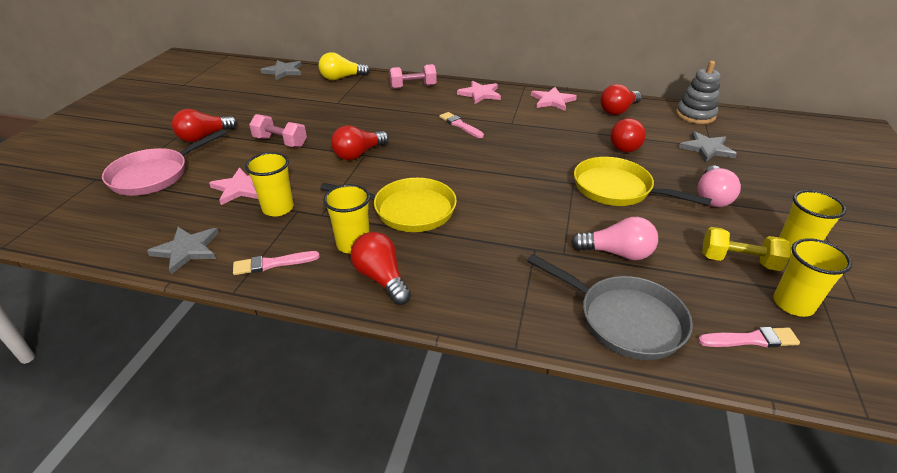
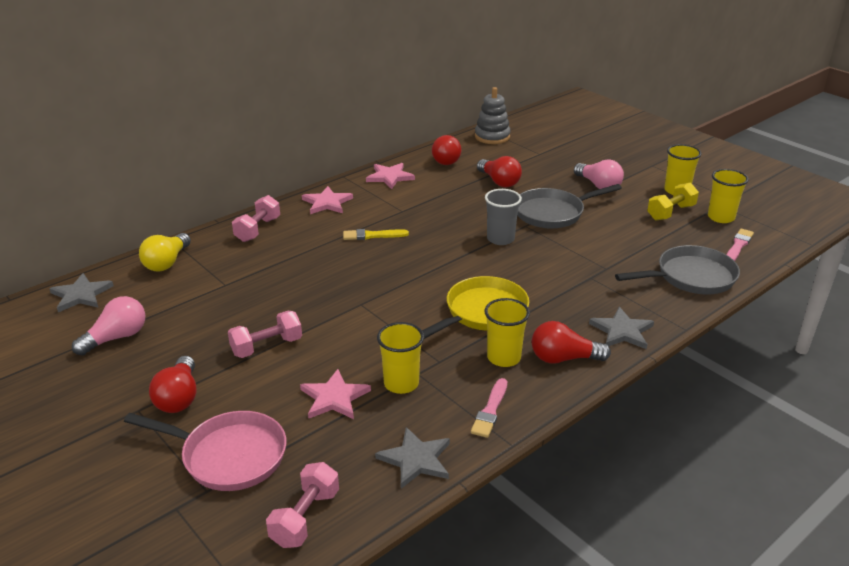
camera: 55 degrees left, 5 degrees down
pink pan [102,129,226,196] -> pink pan turned 60 degrees counterclockwise [124,411,287,491]
red light bulb [331,125,389,160] -> none
pink brush [439,112,484,138] -> yellow brush [343,229,409,240]
pink light bulb [571,217,658,260] -> pink light bulb moved to [72,296,145,355]
yellow pan [574,157,712,206] -> grey pan [517,184,622,228]
grey star [679,131,737,162] -> grey star moved to [589,307,654,349]
none -> pink dumbbell [266,462,339,548]
none -> grey cup [485,189,522,245]

